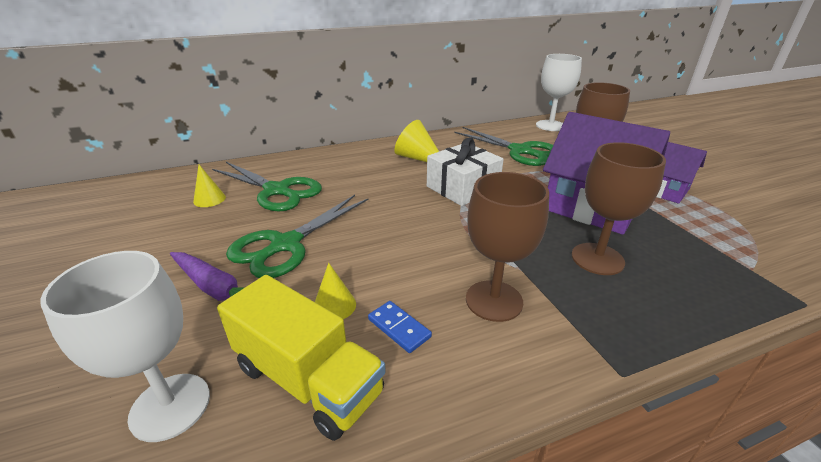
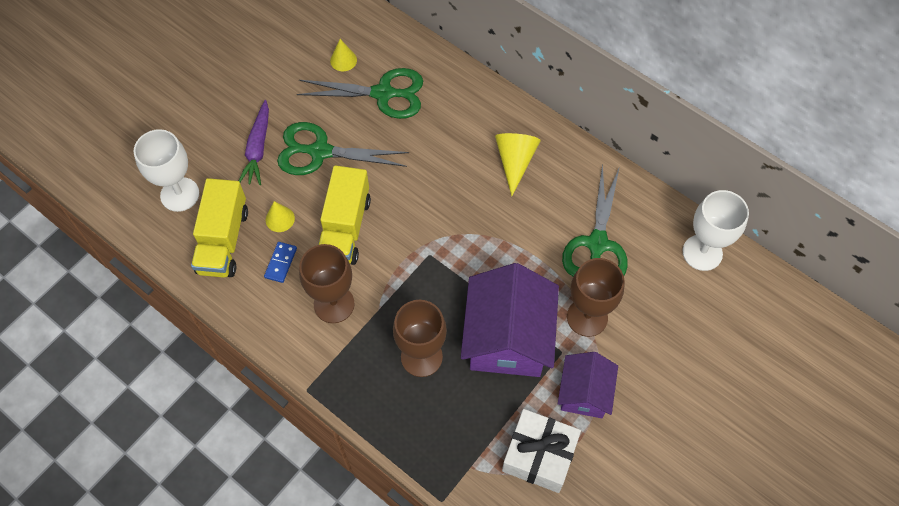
camera: 60 degrees right, 30 degrees up
green scissors [212,162,322,212] -> green scissors turned 90 degrees counterclockwise [297,68,423,119]
white gift [427,138,504,206] -> white gift moved to [502,409,581,493]
none -> yellow truck [318,165,371,265]

